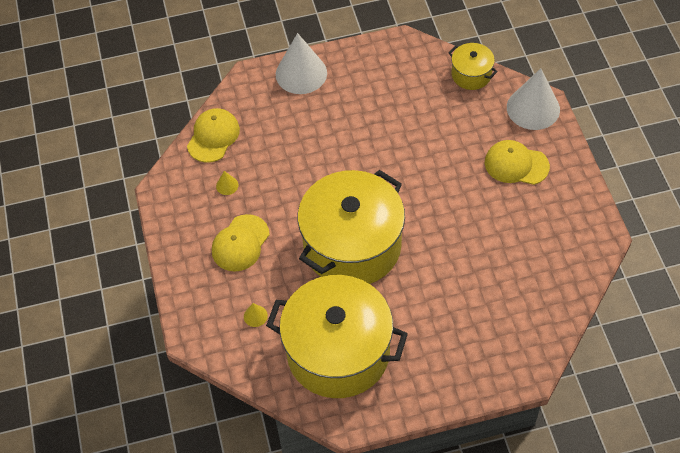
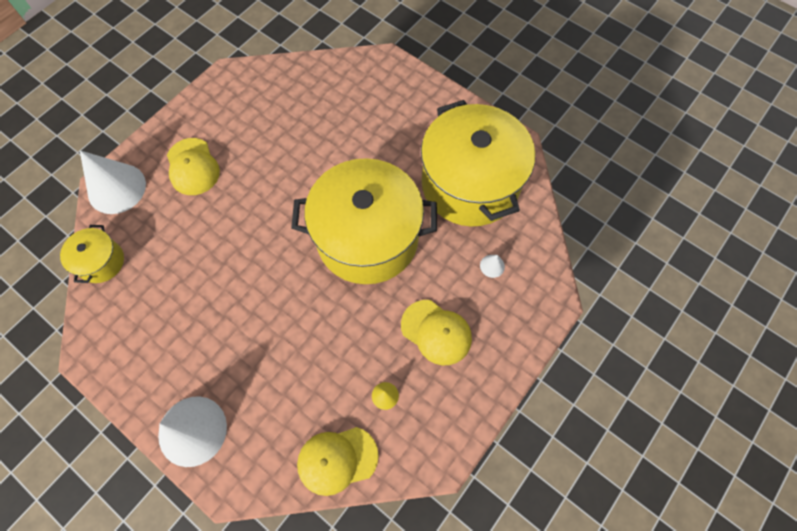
camera: 130 degrees left, 10 degrees up
yellow cap [212,214,270,272] -> yellow cap turned 45 degrees clockwise [401,300,472,365]
yellow cone [244,303,268,327] -> white cone [480,255,505,278]

